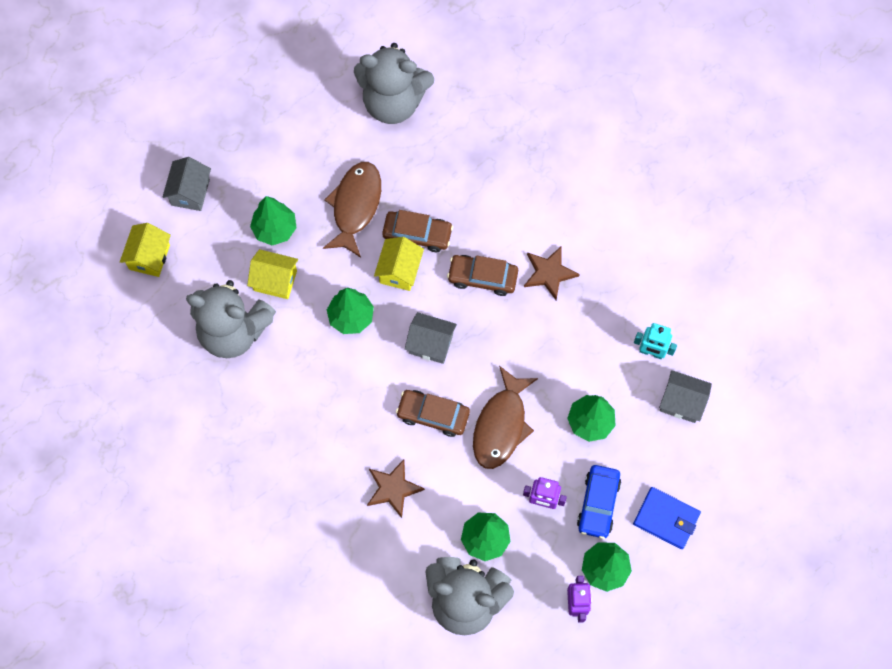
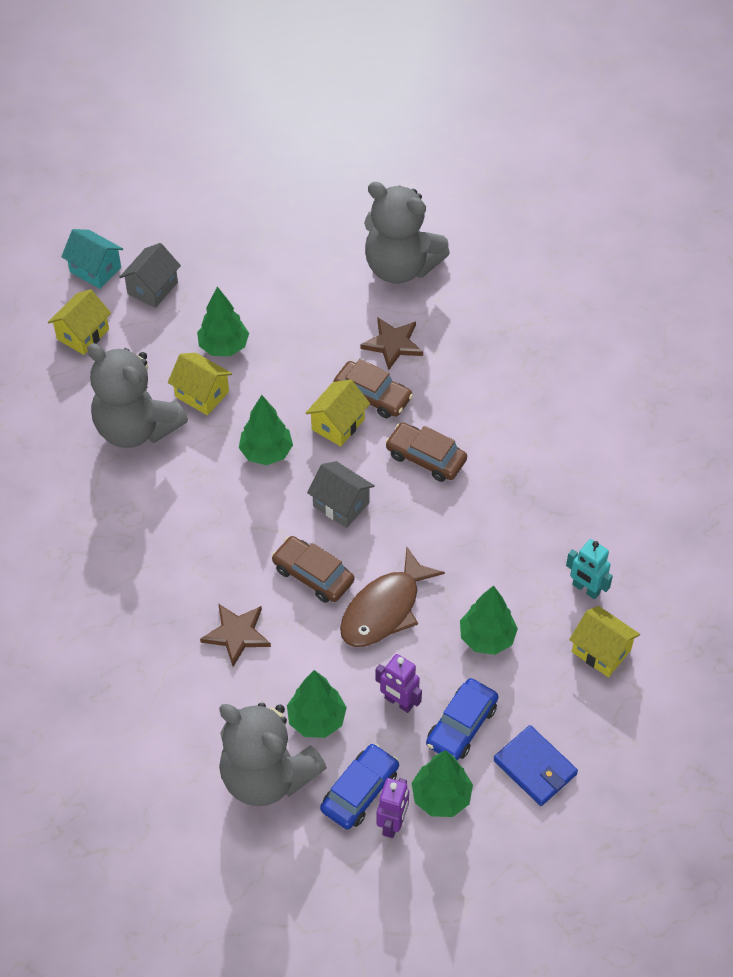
camera: 20 degrees right, 15 degrees down
brown fish [323,162,381,258] -> none
brown star [524,247,580,300] -> brown star moved to [360,318,423,370]
grey house [659,370,712,423] -> yellow house [569,606,640,677]
none -> turquoise house [61,229,123,289]
none -> blue car [320,744,399,830]

